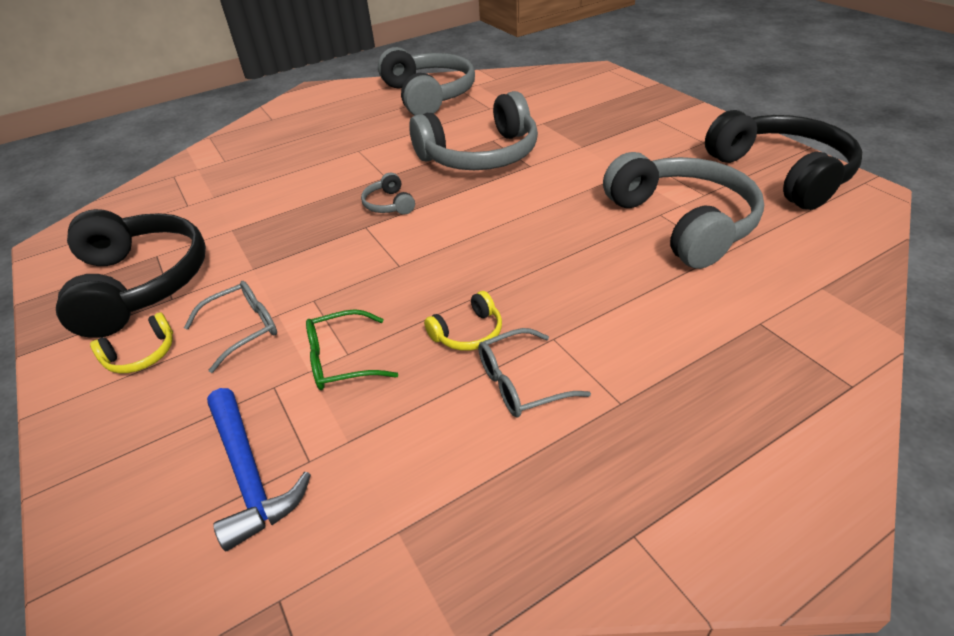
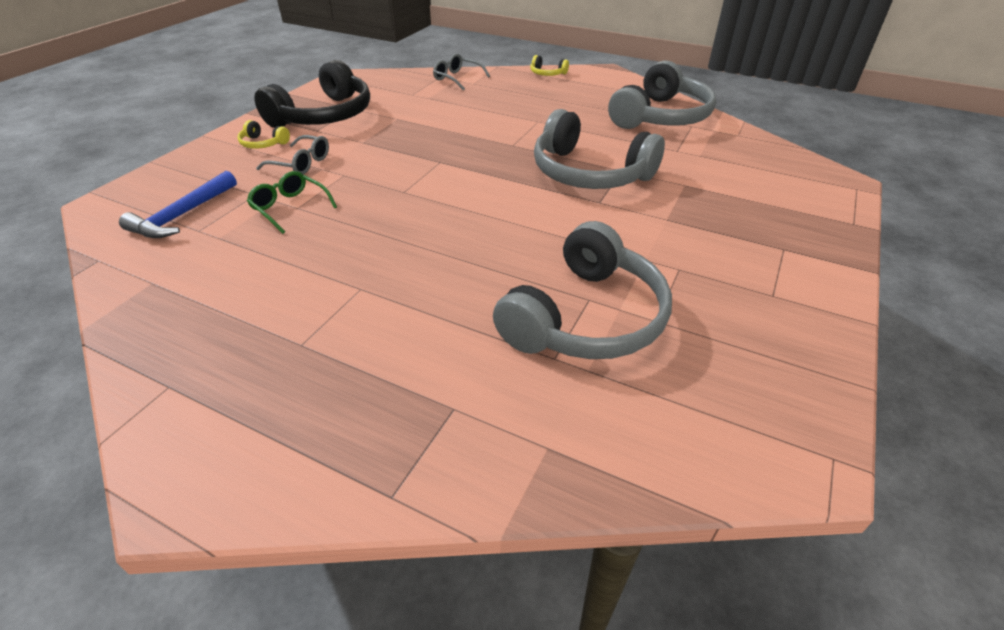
camera: 55 degrees right, 0 degrees up
grey headphones [361,173,415,215] -> none
yellow headphones [424,291,502,351] -> yellow headphones moved to [530,55,569,76]
grey glasses [478,328,591,417] -> grey glasses moved to [433,54,490,90]
black headphones [705,110,862,210] -> none

